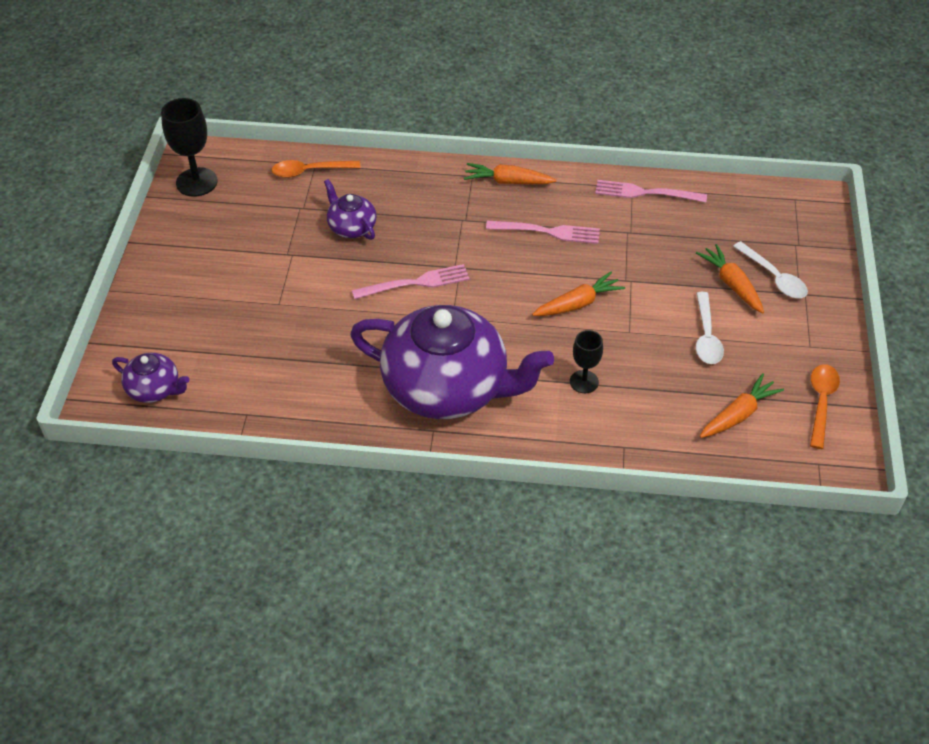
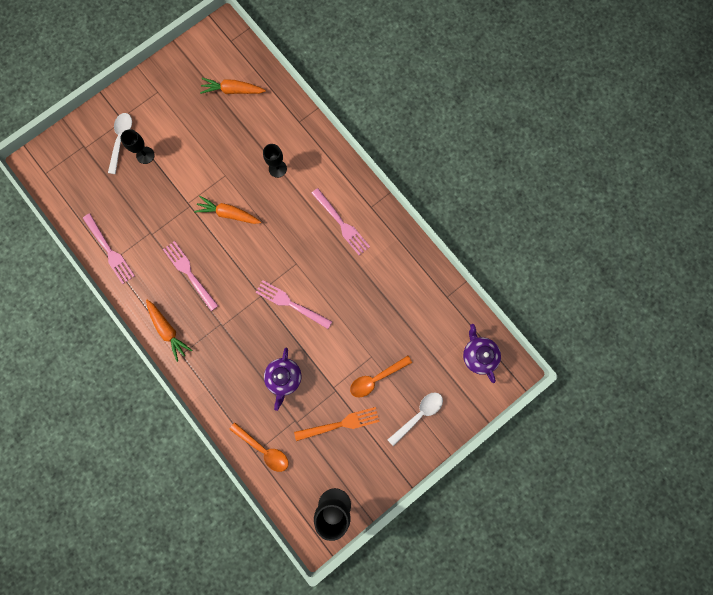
camera: 135 degrees left, 30 degrees up
purple teapot [350,305,554,419] -> pink fork [311,188,370,255]
orange carrot [696,244,764,313] -> black goblet [120,129,155,164]
white spoon [696,292,724,364] -> white spoon moved to [388,392,443,446]
orange spoon [810,364,840,449] -> orange spoon moved to [350,356,412,397]
none -> orange fork [294,407,380,441]

